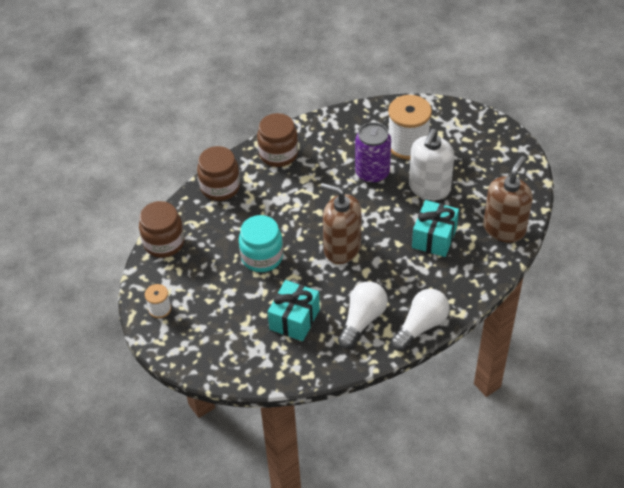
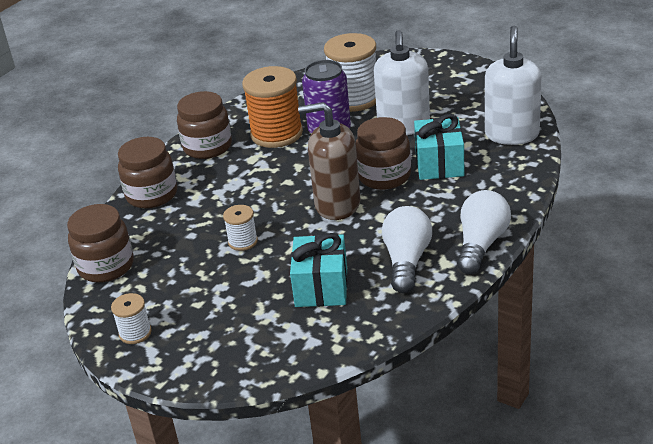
camera: 20 degrees left, 15 degrees down
turquoise jar [239,215,283,272] -> white spool [223,205,258,251]
brown soap dispenser [483,156,533,243] -> white soap dispenser [485,26,542,145]
none -> orange spool [242,66,303,148]
none -> brown jar [356,117,411,190]

